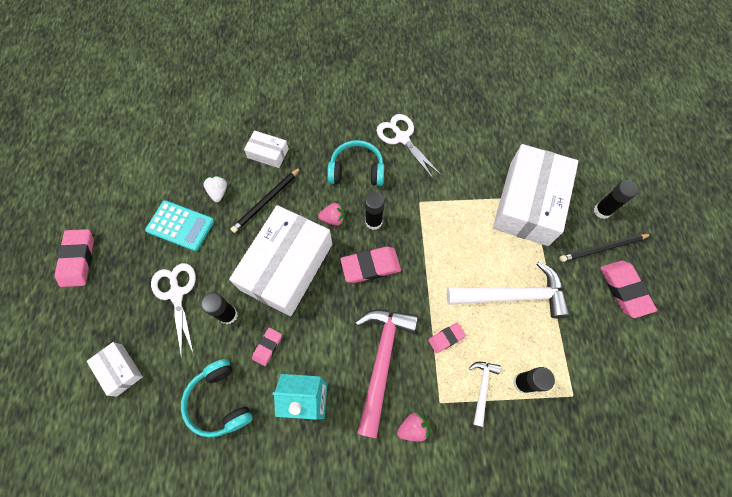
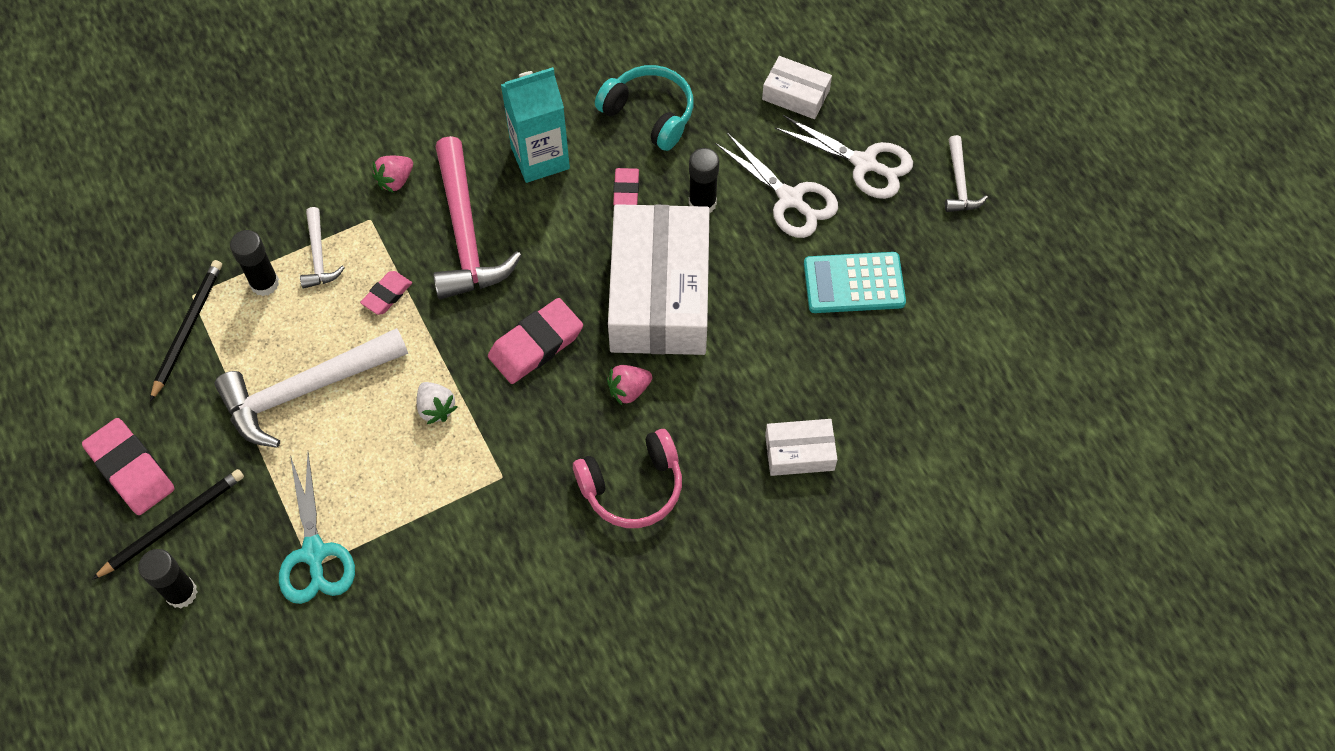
camera: 155 degrees right, 5 degrees down
pink eraser [54,229,94,287] -> white hammer [945,135,988,212]
white strawberry [203,176,227,202] -> white strawberry moved to [417,382,457,424]
black pencil [231,167,301,233] -> black pencil moved to [150,260,222,402]
turquoise headphones [327,140,384,186] -> pink headphones [573,429,682,528]
black glue stick [365,192,385,230] -> none
white scissors [376,114,442,180] -> white scissors moved to [775,115,913,199]
white box [493,144,578,246] -> turquoise scissors [279,453,355,604]

